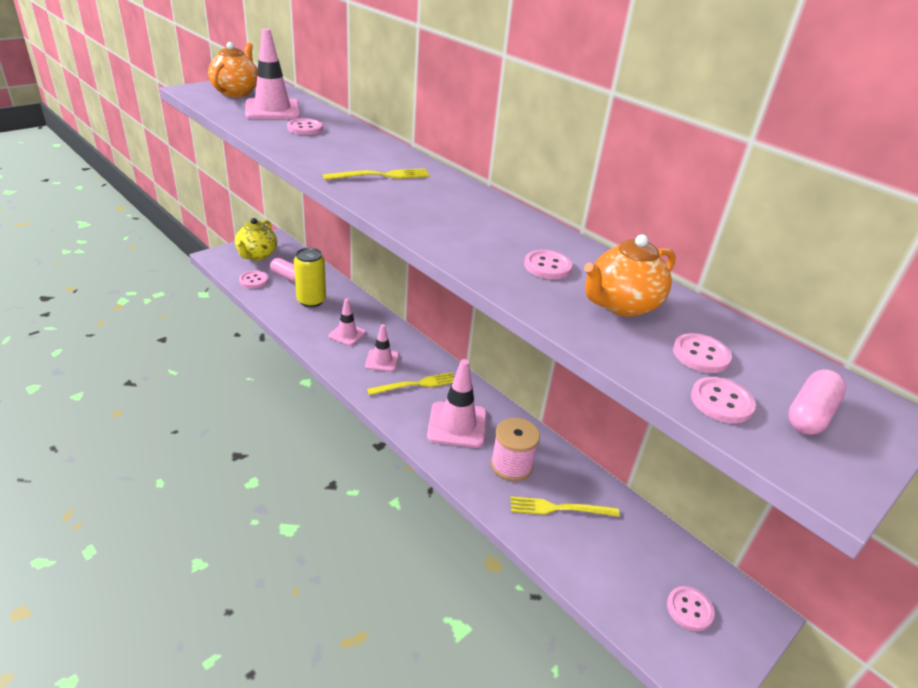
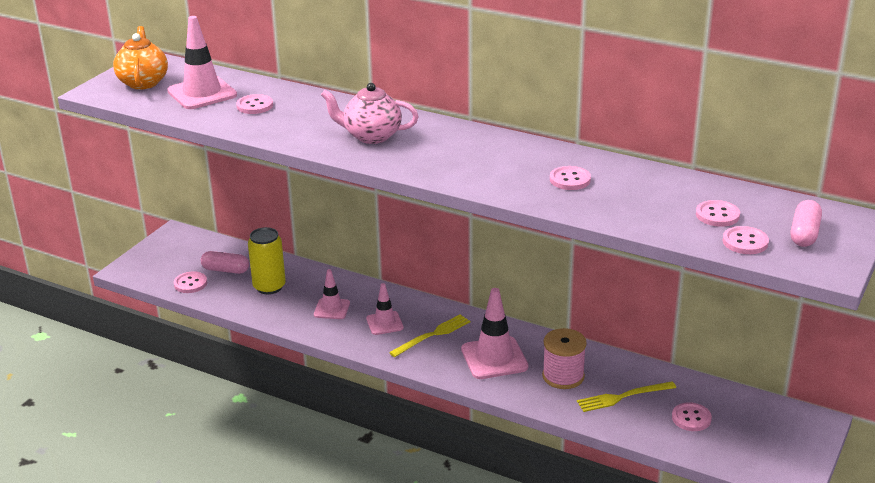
camera: 15 degrees left, 5 degrees down
yellow teapot [235,218,277,261] -> none
yellow fork [323,168,430,180] -> pink teapot [321,83,419,144]
orange teapot [584,235,676,317] -> none
pink button [667,586,715,631] -> pink button moved to [672,402,712,431]

